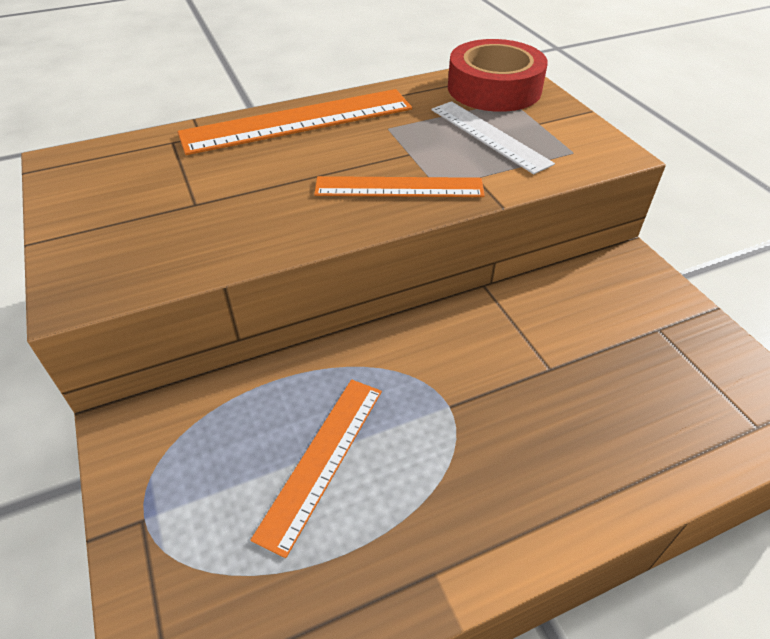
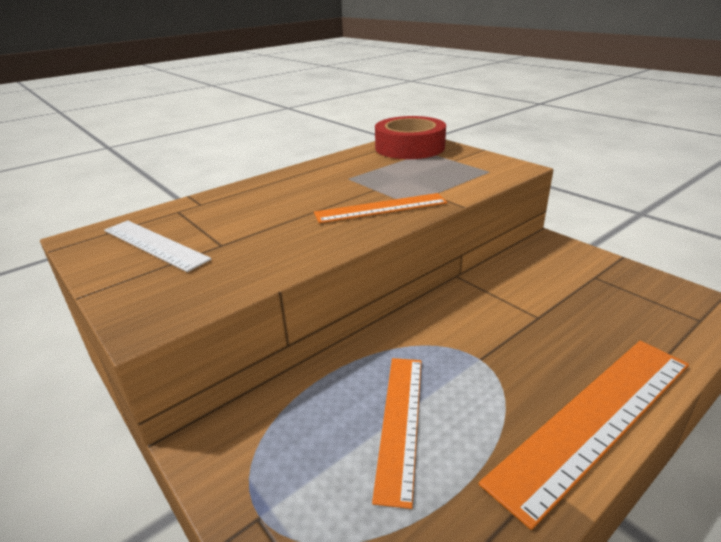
camera: 15 degrees left, 15 degrees down
orange ruler [178,89,412,155] -> orange ruler moved to [479,341,689,530]
white ruler [431,101,555,174] -> white ruler moved to [104,220,212,272]

